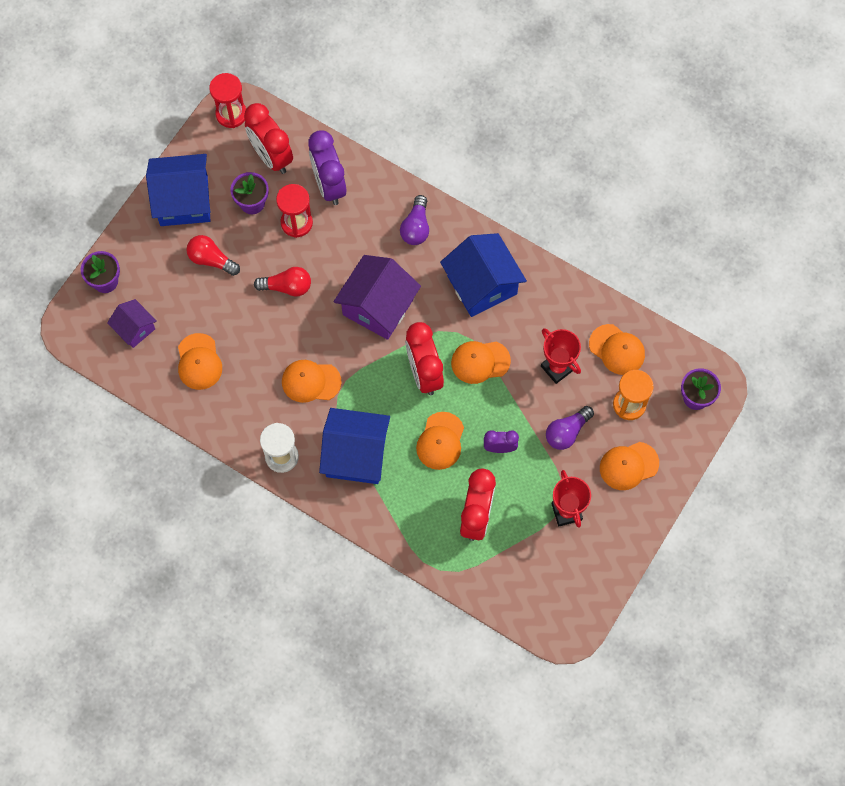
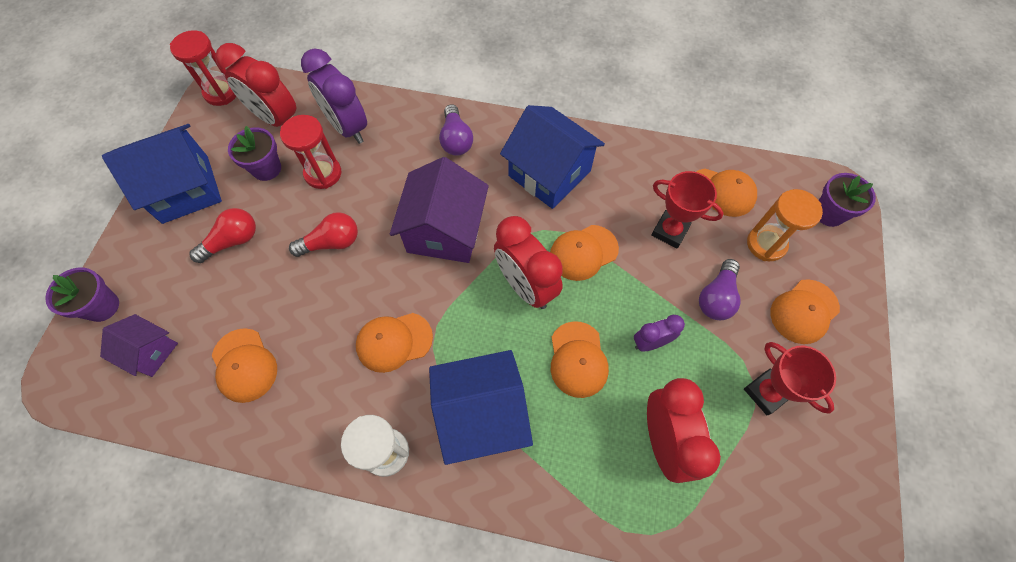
camera: 20 degrees left, 5 degrees down
red light bulb [187,235,240,276] -> red light bulb turned 135 degrees clockwise [189,208,256,263]

